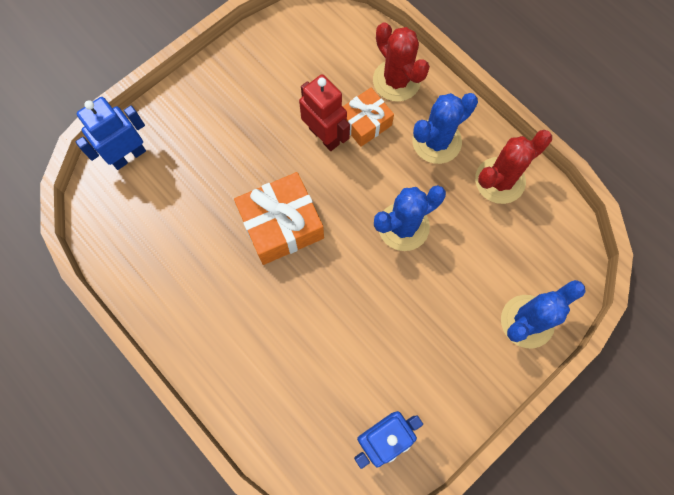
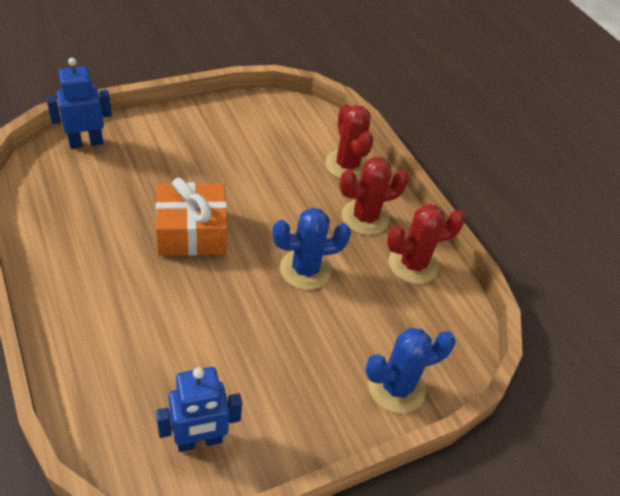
camera: 10 degrees right, 25 degrees down
red robot [299,74,350,151] -> none
orange gift [343,88,394,147] -> none
blue cactus [412,93,478,164] -> red cactus [340,157,409,235]

